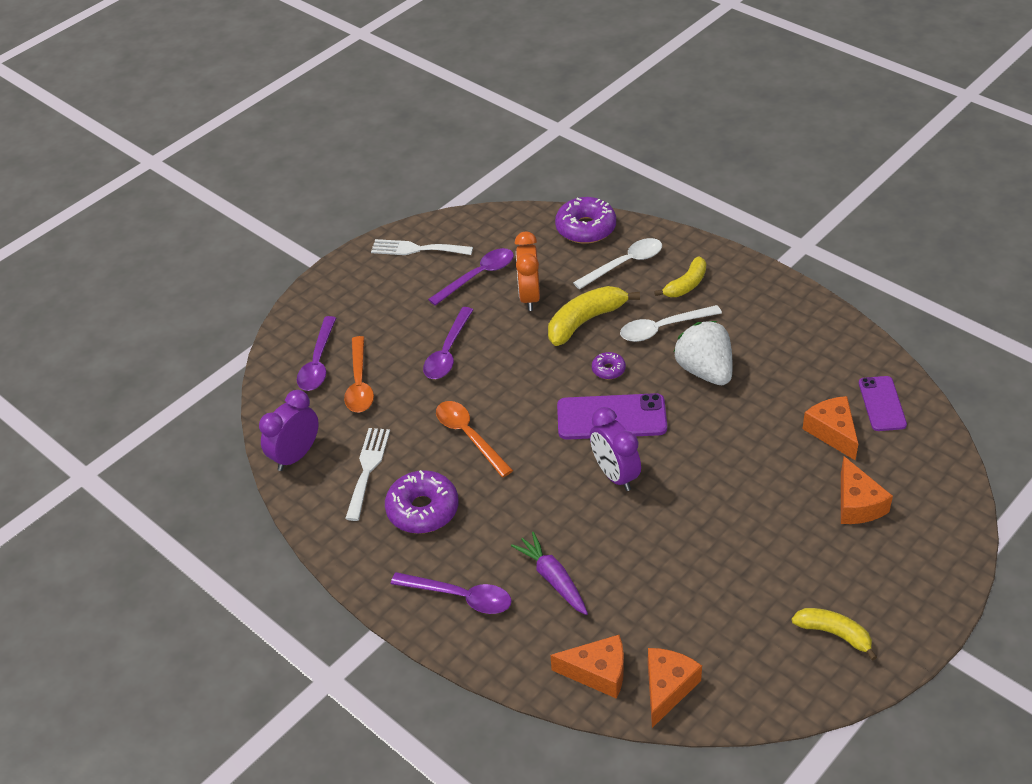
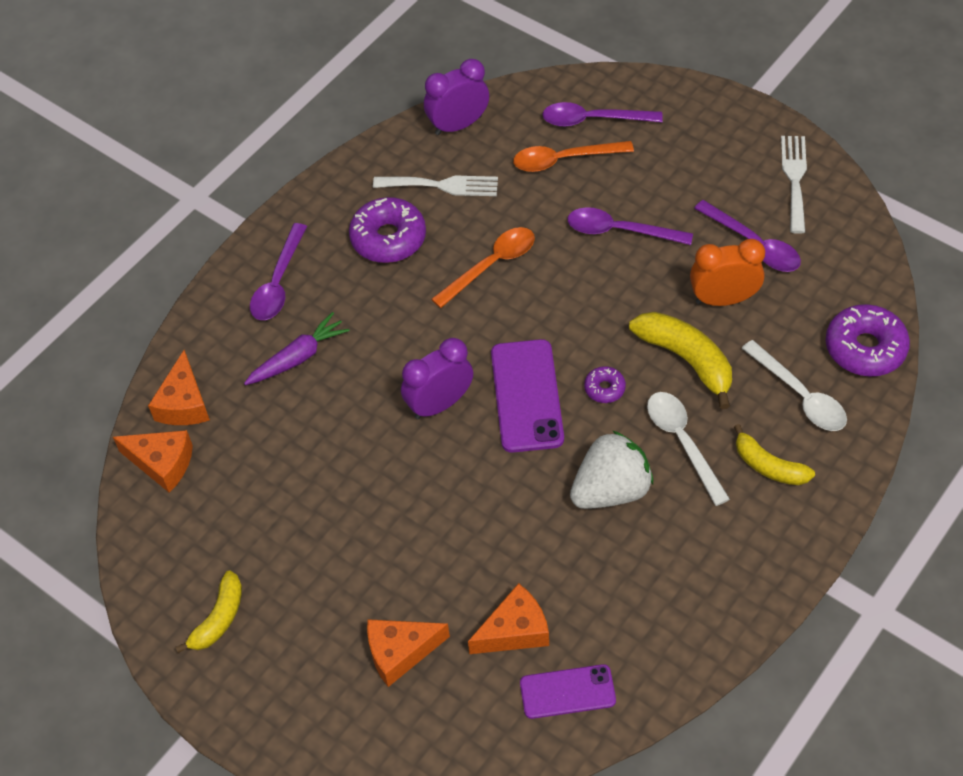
camera: 85 degrees right, 10 degrees up
purple clock [259,390,319,471] -> purple clock turned 60 degrees counterclockwise [424,59,489,135]

